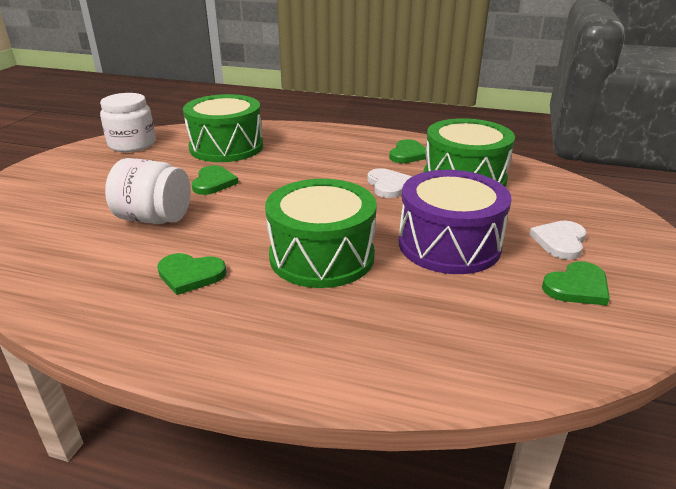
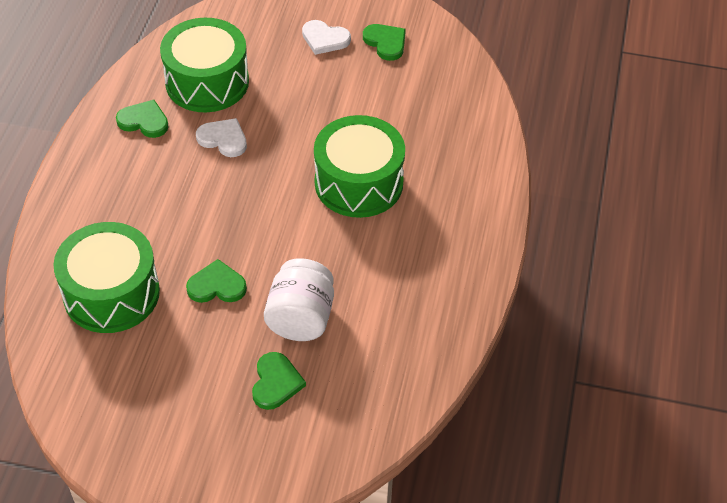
camera: 95 degrees left, 20 degrees up
white jar [100,93,156,152] -> none
green heart [157,253,226,295] -> green heart moved to [252,352,306,410]
white heart [367,168,412,198] -> white heart turned 45 degrees clockwise [196,118,247,157]
purple drum [399,170,511,274] -> none

